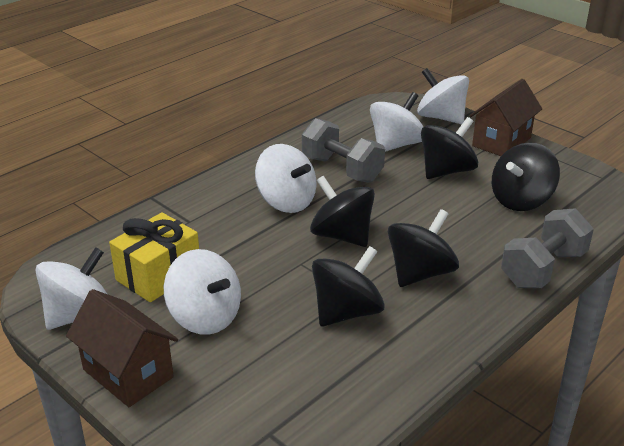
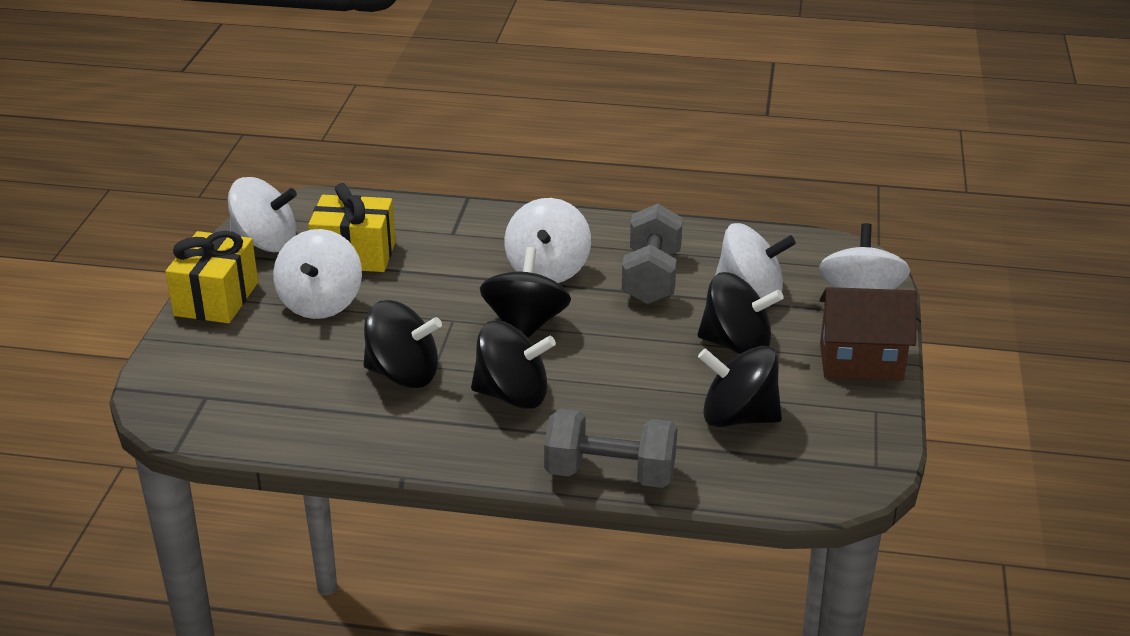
camera: 55 degrees right, 0 degrees up
brown house [66,289,178,407] -> yellow gift [165,231,258,323]

